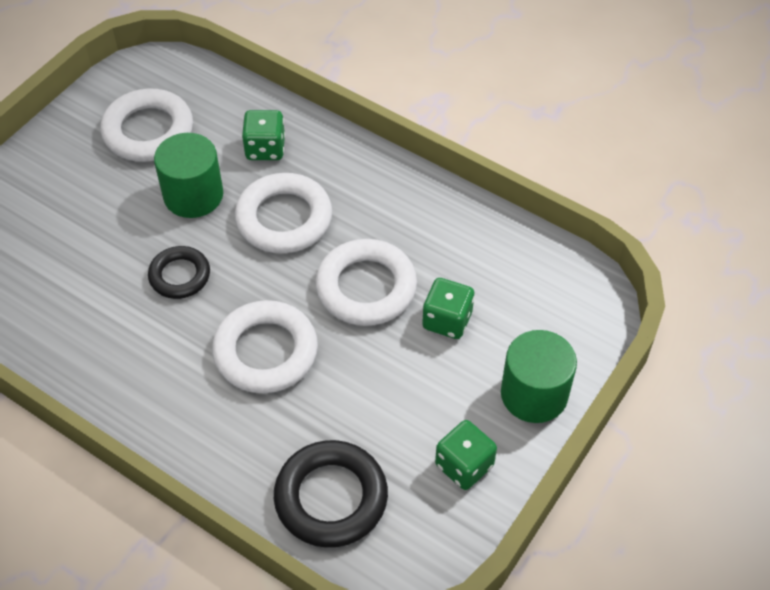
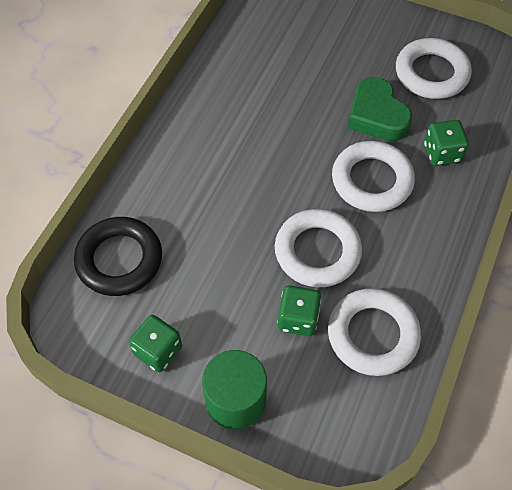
camera: 80 degrees right, 5 degrees up
black ring [148,246,210,299] -> none
green cylinder [154,133,223,218] -> green heart [348,77,412,141]
white ring [212,300,318,393] -> white ring moved to [328,288,421,376]

